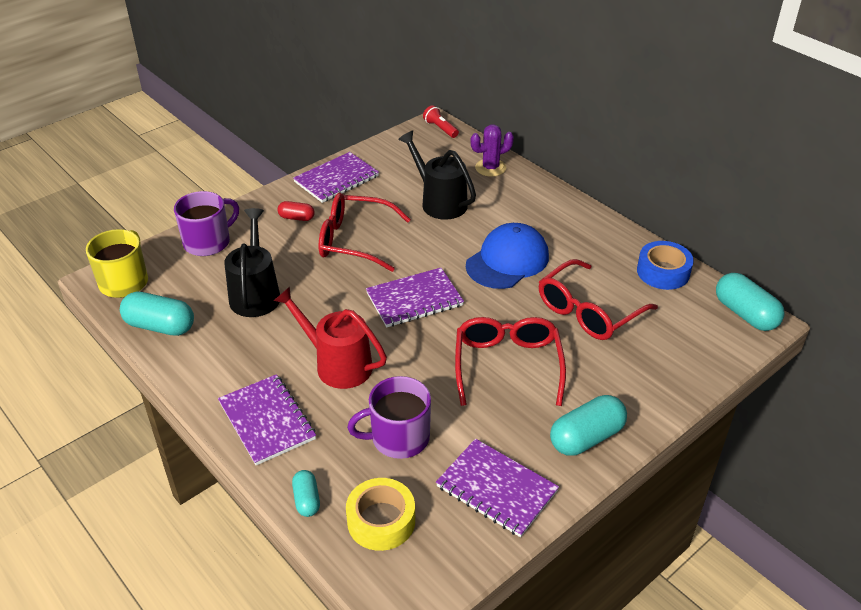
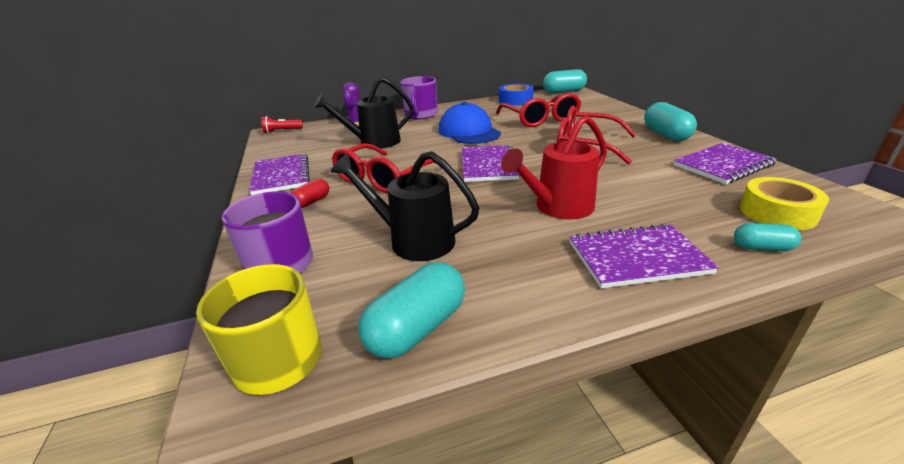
camera: 65 degrees left, 10 degrees down
purple mug [347,376,431,459] -> purple mug moved to [401,76,438,119]

